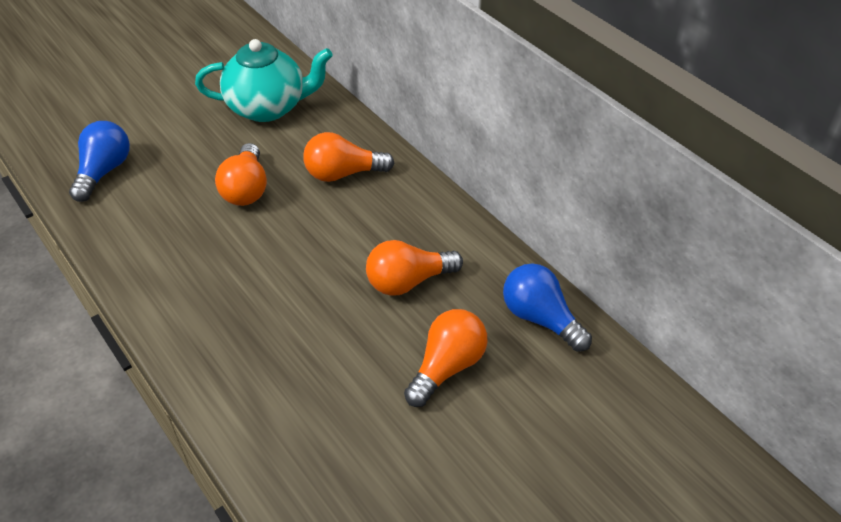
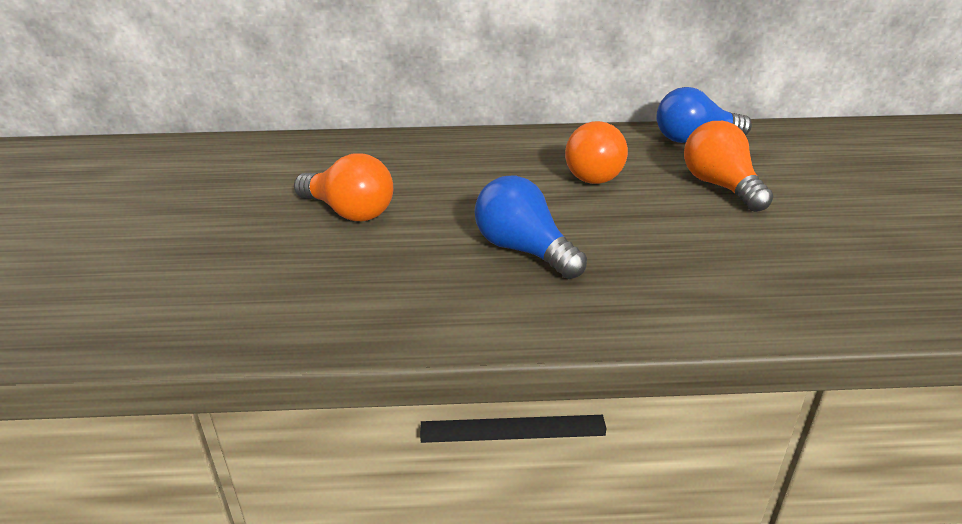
camera: 55 degrees left, 15 degrees down
blue light bulb [69,121,130,202] -> blue light bulb moved to [474,176,587,279]
turquoise teapot [195,39,333,122] -> none
orange light bulb [303,132,394,182] -> none

